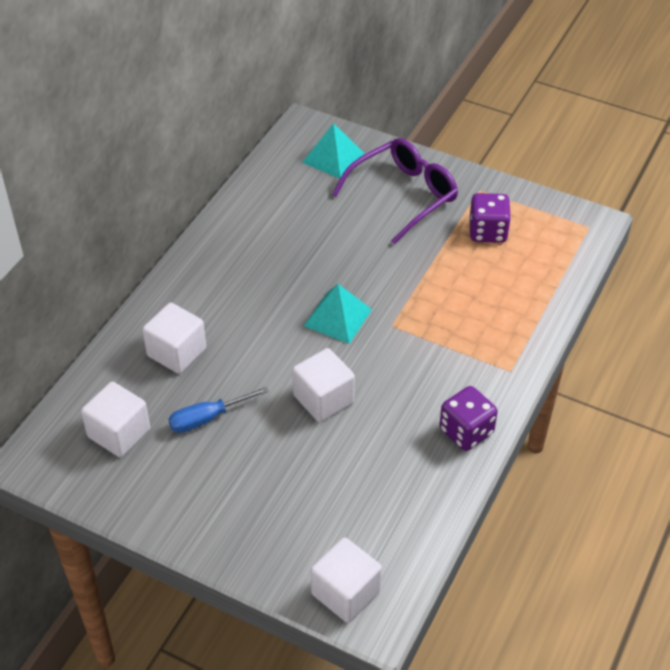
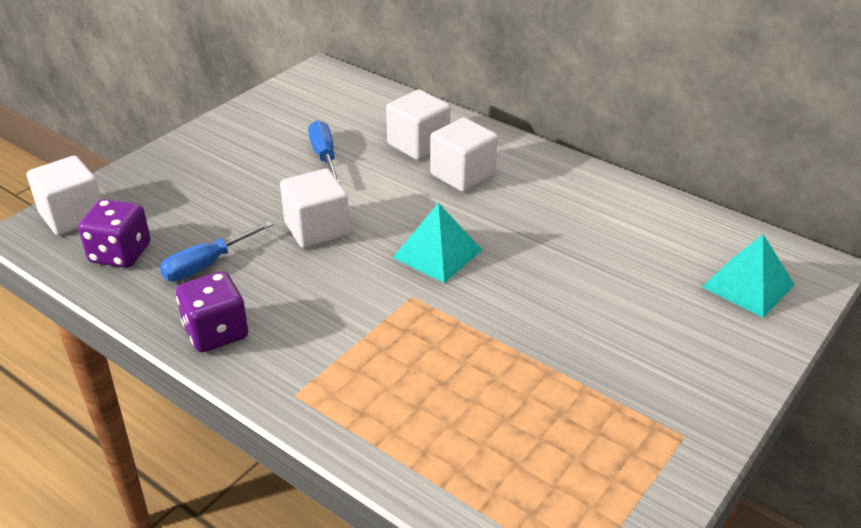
camera: 100 degrees right, 10 degrees down
white cube [81,382,150,457] -> white cube moved to [430,117,498,192]
purple glasses [332,138,458,244] -> none
purple dice [469,193,511,243] -> purple dice moved to [78,199,151,268]
none -> blue screwdriver [160,221,273,281]

